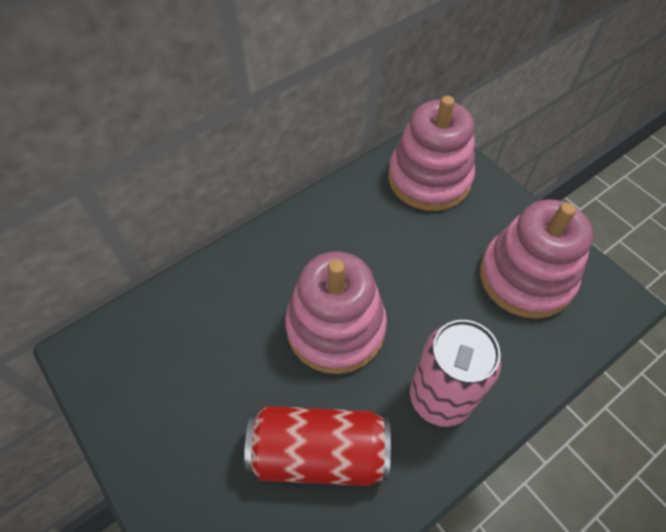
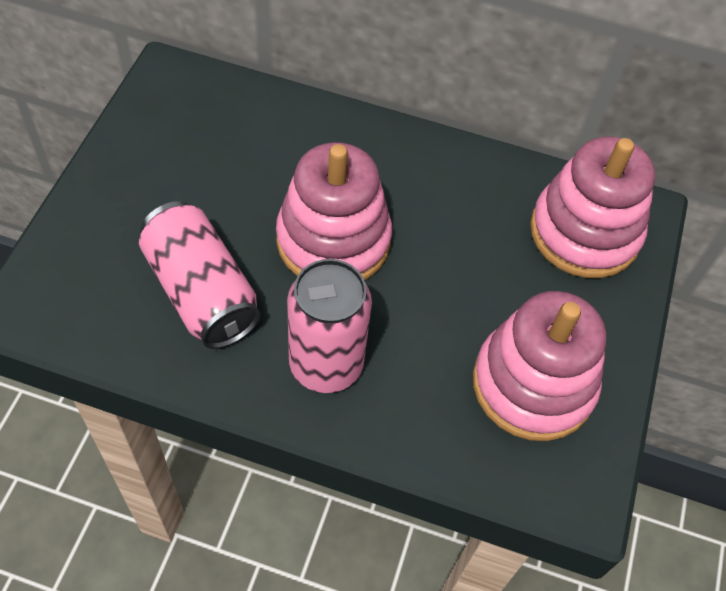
camera: 50 degrees right, 0 degrees up
red can [244,406,391,486] -> pink can [139,201,261,349]

